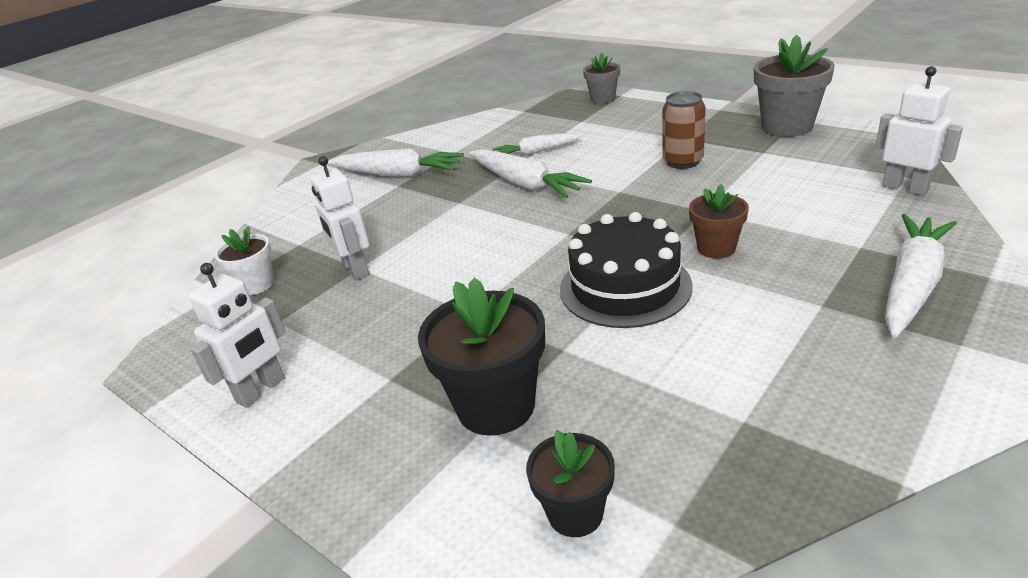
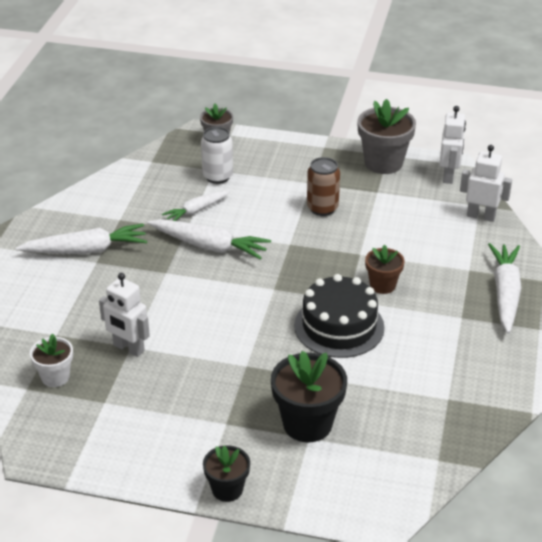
camera: 30 degrees left, 5 degrees up
white robot [188,263,286,408] -> white robot moved to [439,106,466,184]
black flower pot [526,430,615,537] -> black flower pot moved to [203,445,250,502]
none -> white can [201,127,233,184]

